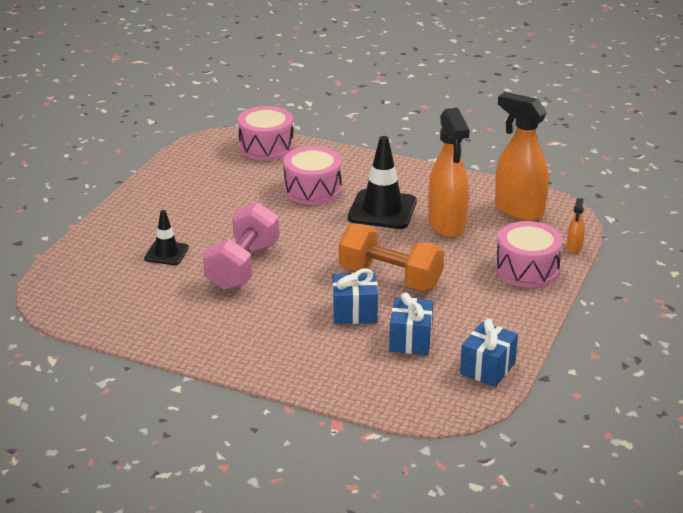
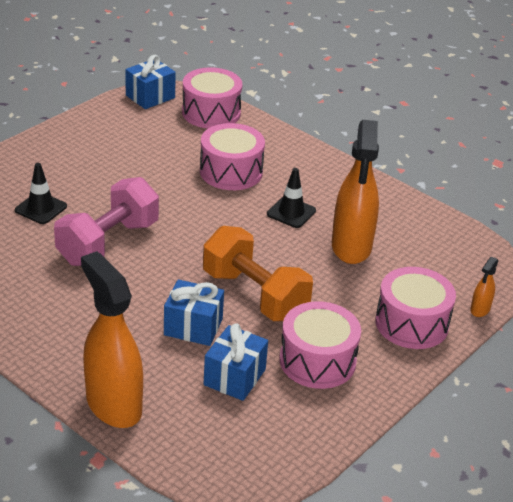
camera: 15 degrees right, 5 degrees up
black traffic cone [348,136,417,229] -> black traffic cone [267,168,316,228], size x0.58
blue gift [460,319,518,387] -> blue gift moved to [125,55,176,109]
orange spray bottle [495,92,549,221] -> orange spray bottle moved to [81,251,143,428]
none -> pink drum [279,301,361,389]

